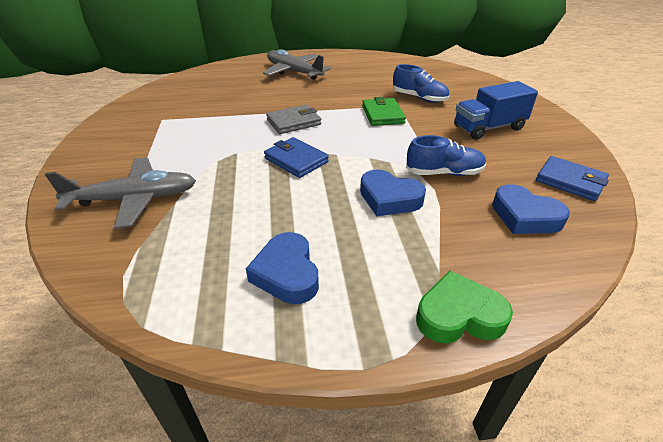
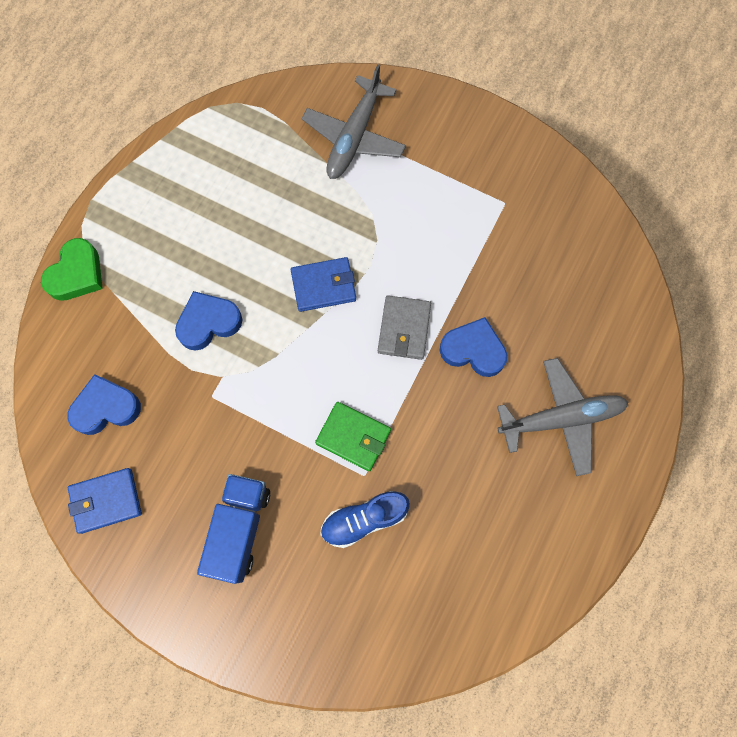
camera: 125 degrees right, 35 degrees up
blue heart [246,232,319,304] -> blue heart moved to [439,317,507,377]
blue shoe [406,135,486,176] -> none

